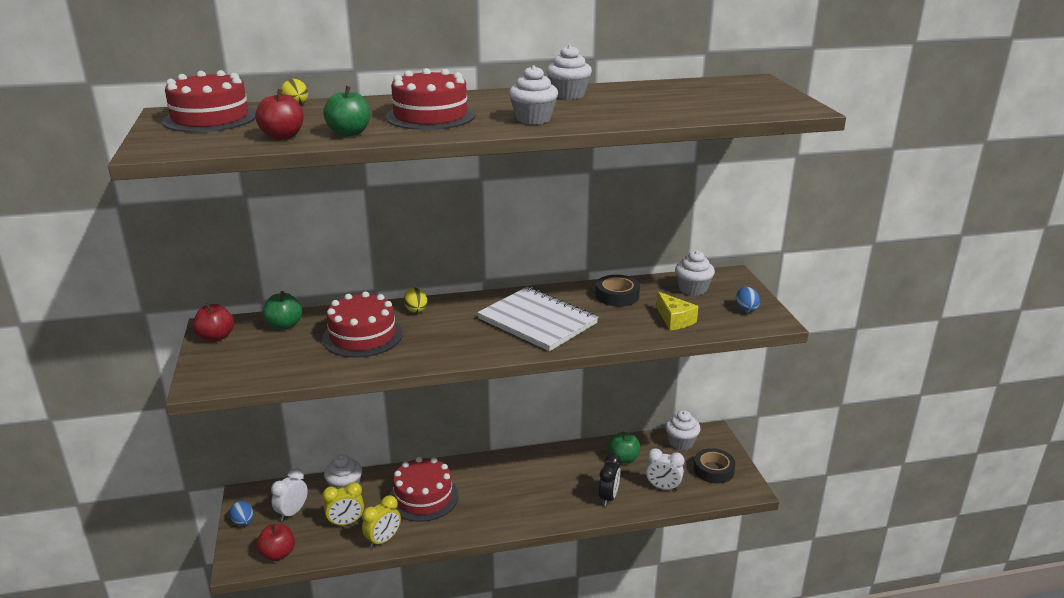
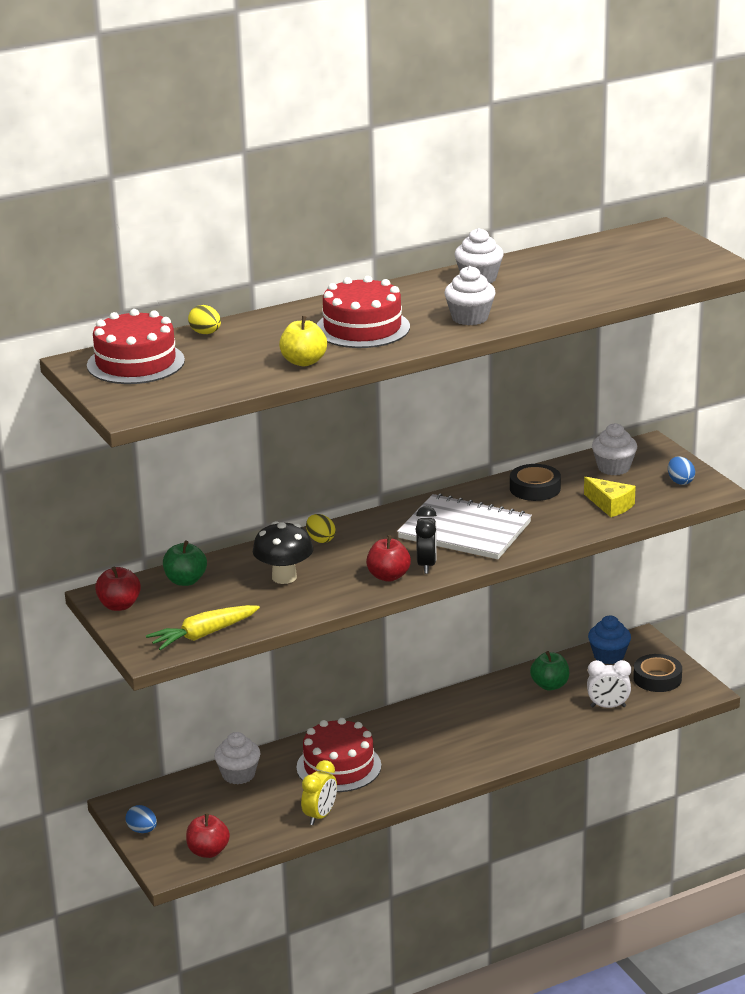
camera: 15 degrees left, 0 degrees up
red apple [255,89,304,140] -> red apple moved to [366,535,411,582]
white clock [271,468,308,521] -> none
red cake [322,291,403,358] -> black mushroom [253,521,313,584]
yellow clock [322,482,364,527] -> none
green apple [323,86,370,136] -> yellow apple [279,316,327,366]
black clock [599,453,621,506] -> black clock moved to [415,506,437,574]
white cupcake [665,410,701,450] -> blue cupcake [588,616,631,664]
none -> yellow carrot [146,605,260,650]

